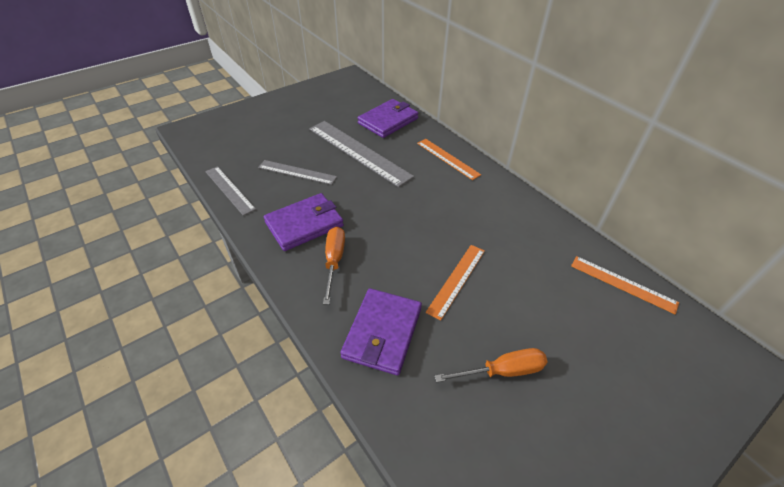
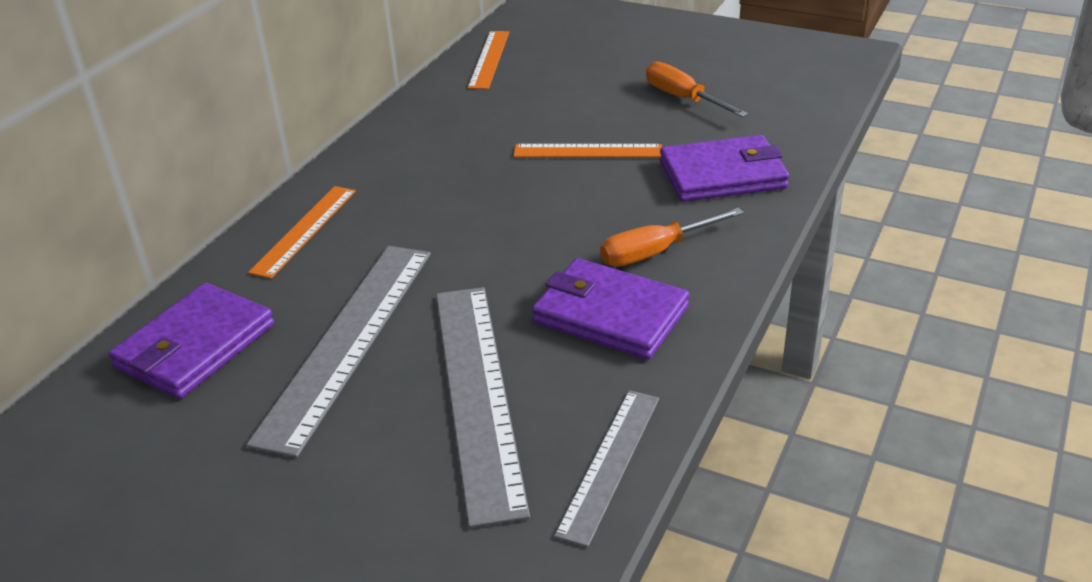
camera: 115 degrees left, 10 degrees down
grey ruler [258,160,337,185] -> grey ruler [436,287,530,528], size x1.72
purple wallet [358,99,418,138] -> purple wallet turned 75 degrees counterclockwise [109,283,274,399]

